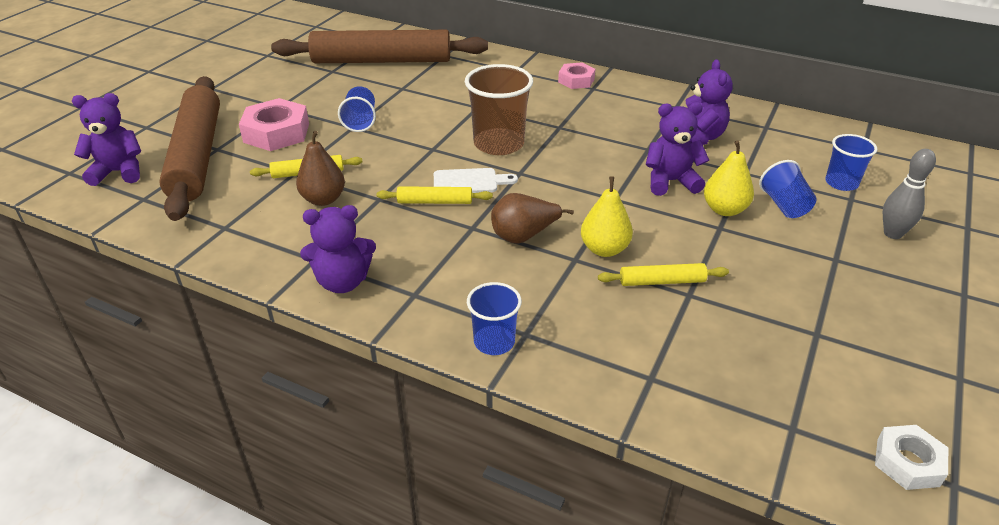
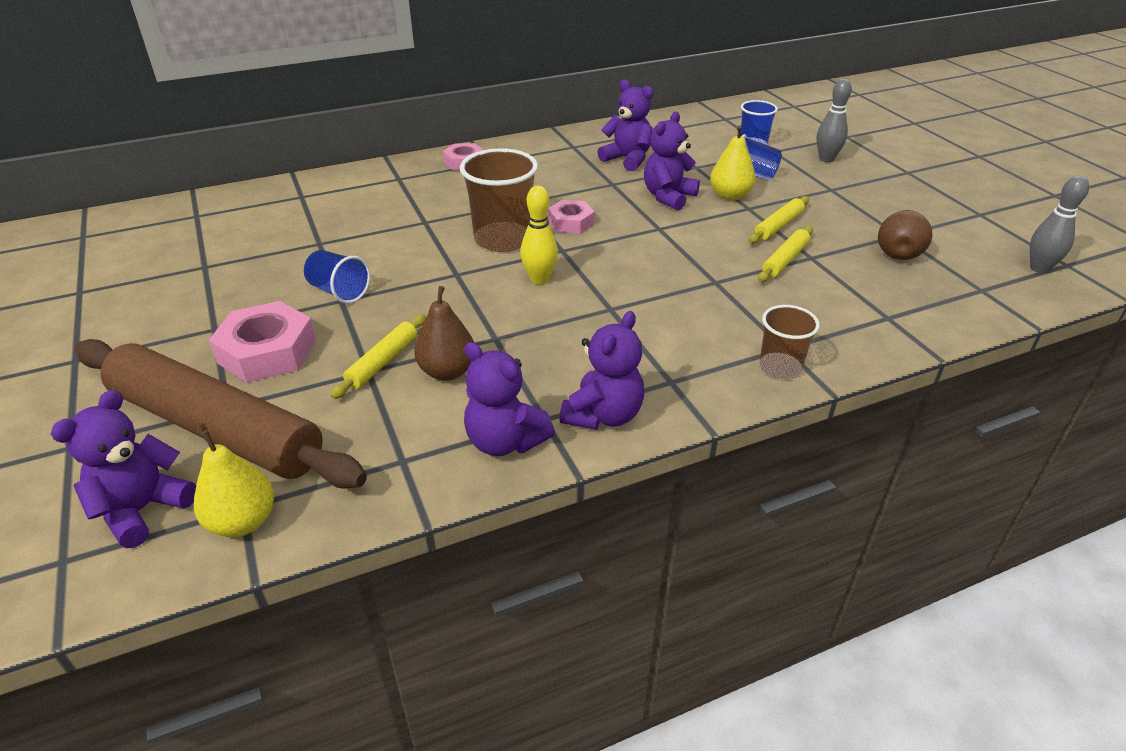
camera: 50 degrees left, 0 degrees up
brown rolling pin [271,30,488,63] -> none
yellow rolling pin [376,186,493,204] -> yellow rolling pin moved to [749,196,809,243]
white cutting board [434,168,518,193] -> yellow bowling pin [520,186,558,285]
blue cup [467,282,522,355] -> brown cup [759,305,820,379]
brown pear [491,193,574,244] -> brown pear moved to [878,210,932,260]
yellow pear [581,176,633,257] -> yellow pear moved to [194,430,274,537]
white nut [875,425,948,490] -> grey bowling pin [1030,176,1089,273]
none -> purple teddy bear [464,342,555,456]
none -> pink nut [548,200,595,234]

